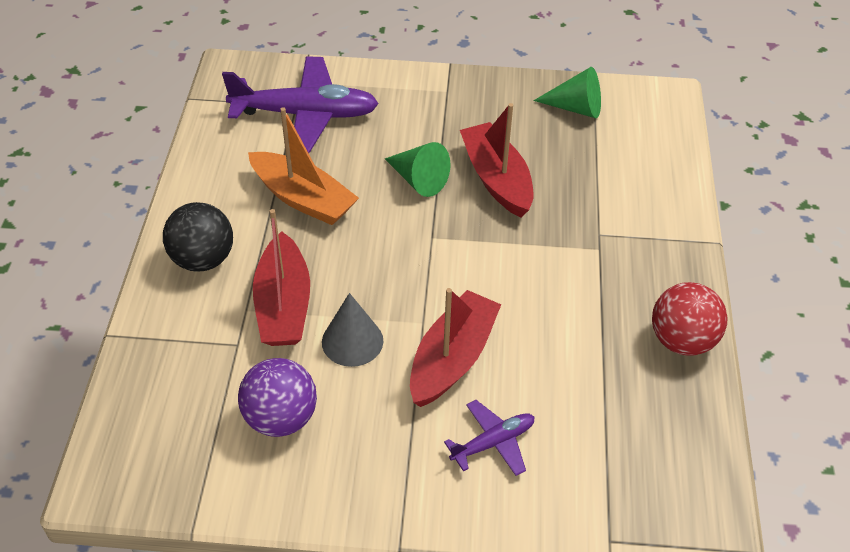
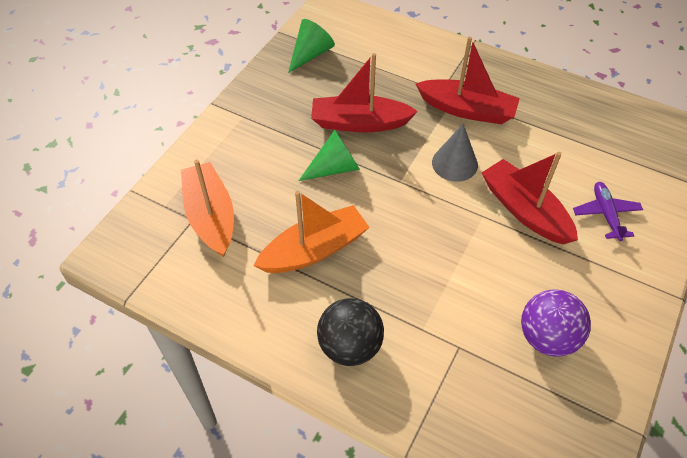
camera: 65 degrees left, 5 degrees up
purple plane [222,56,379,153] -> orange boat [181,160,234,257]
red boat [253,209,310,346] -> red boat moved to [415,37,520,124]
grey cone [322,293,383,367] -> grey cone moved to [432,124,478,182]
red ball [652,282,728,356] -> none

